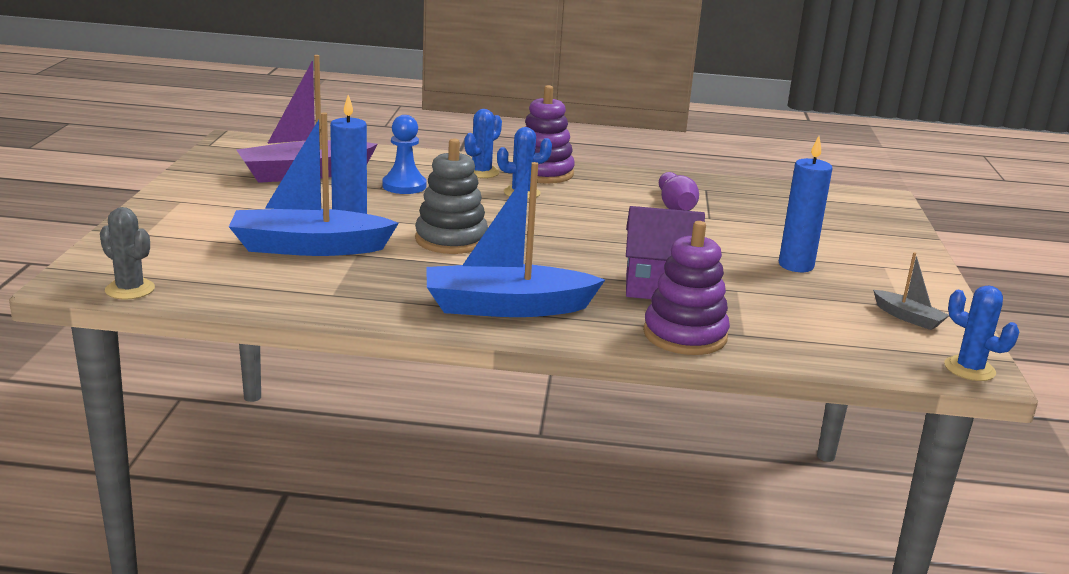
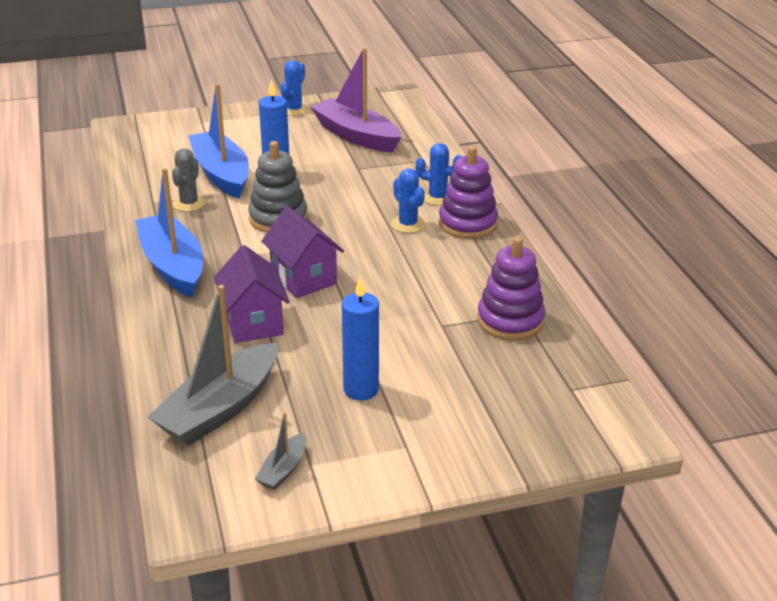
camera: 70 degrees right, 10 degrees up
grey cactus [100,207,155,300] -> grey cactus moved to [172,148,206,212]
blue pawn [382,115,426,194] -> none
purple stacking toy [643,221,730,355] -> purple stacking toy moved to [477,237,546,341]
purple bowling pin [659,172,699,211] -> none
blue cactus [944,285,1019,381] -> blue cactus moved to [281,60,309,116]
none -> grey boat [148,285,278,446]
none -> purple house [261,206,344,298]

